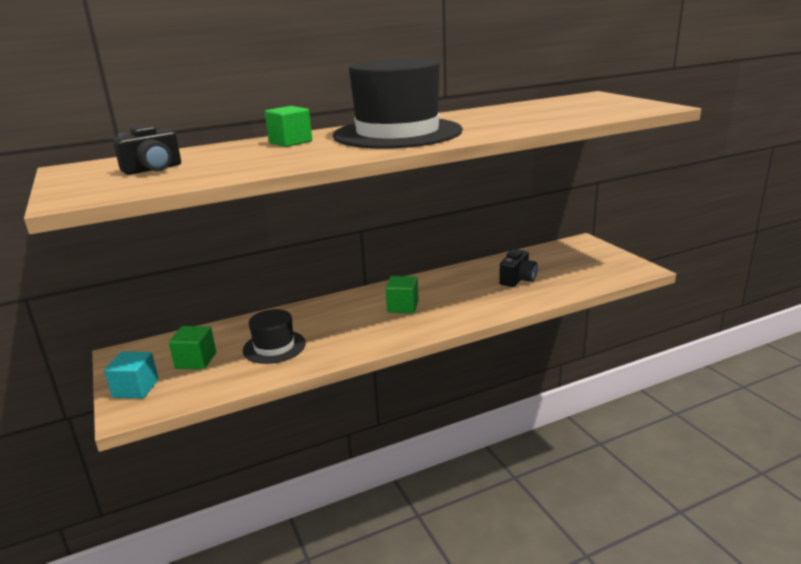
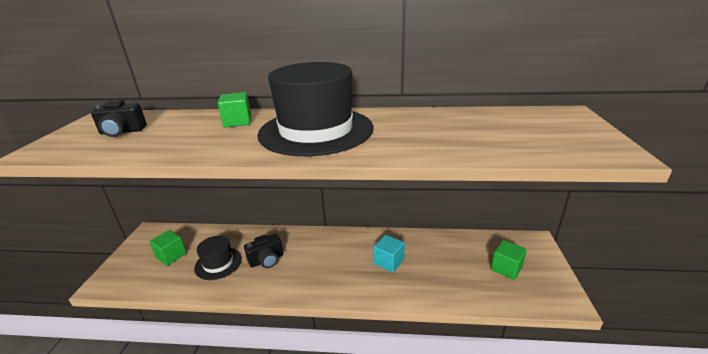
camera: 30 degrees right, 5 degrees up
turquoise cube [104,351,159,398] -> turquoise cube moved to [373,235,405,272]
green cube [385,276,419,313] -> green cube moved to [491,240,527,280]
black camera [499,249,538,287] -> black camera moved to [244,233,283,268]

